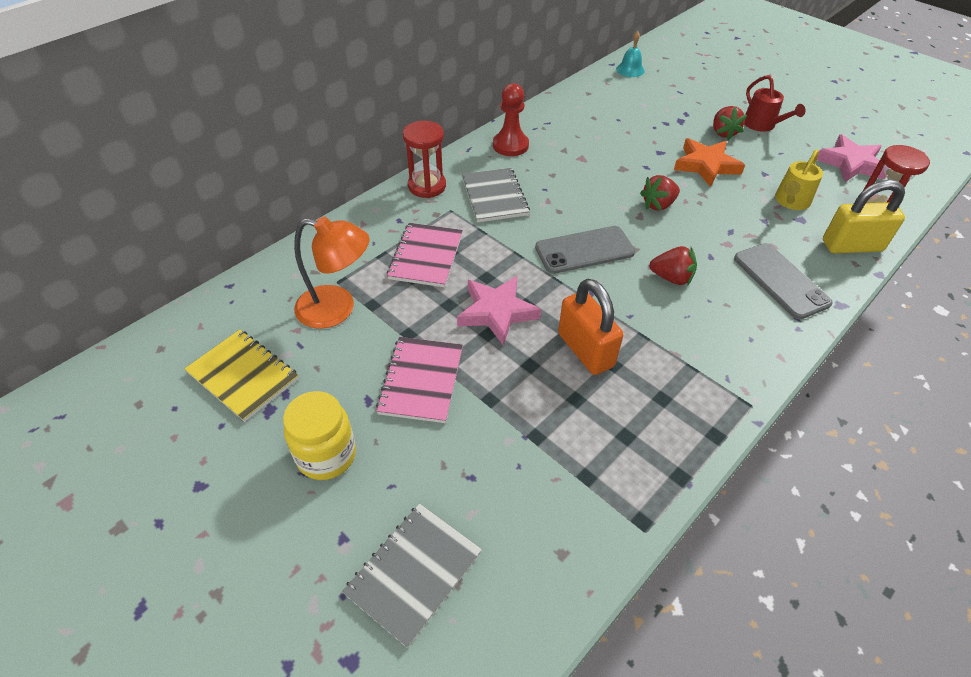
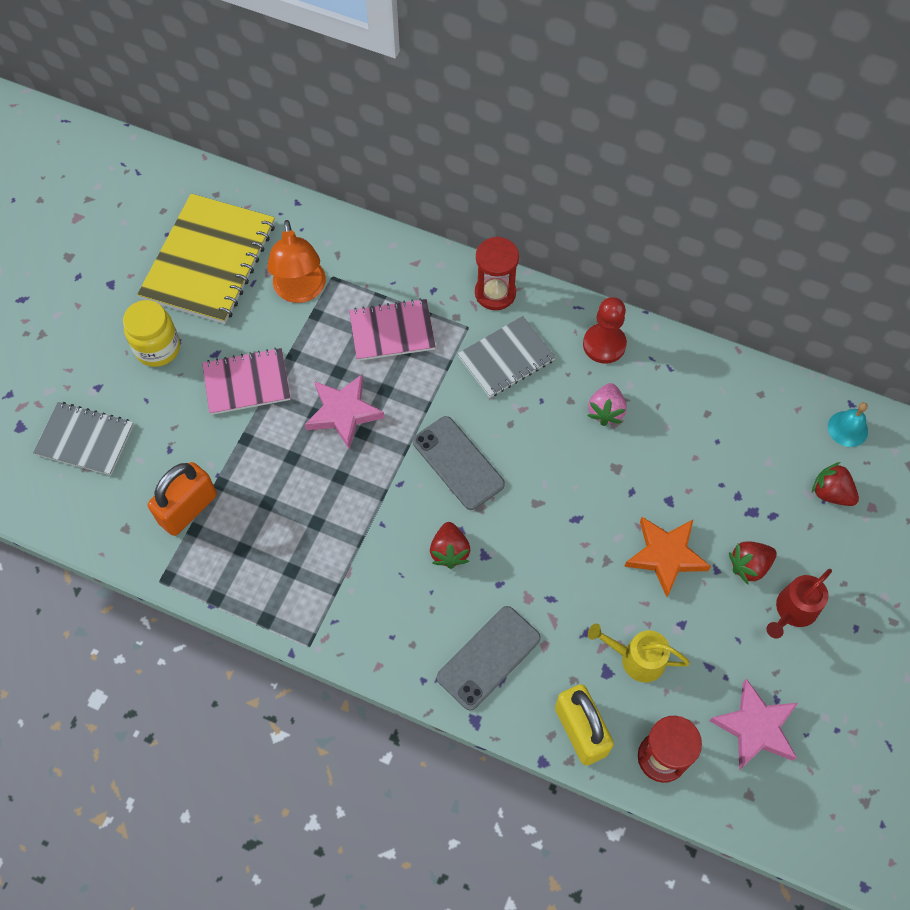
camera: 70 degrees right, 15 degrees up
yellow notebook [184,329,299,422] -> yellow notebook [137,194,275,324], size x1.68
orange padlock [558,279,623,375] -> orange padlock moved to [148,462,217,536]
red strawberry [640,175,680,211] -> red strawberry moved to [812,462,859,506]
none -> pink strawberry [587,383,627,426]

